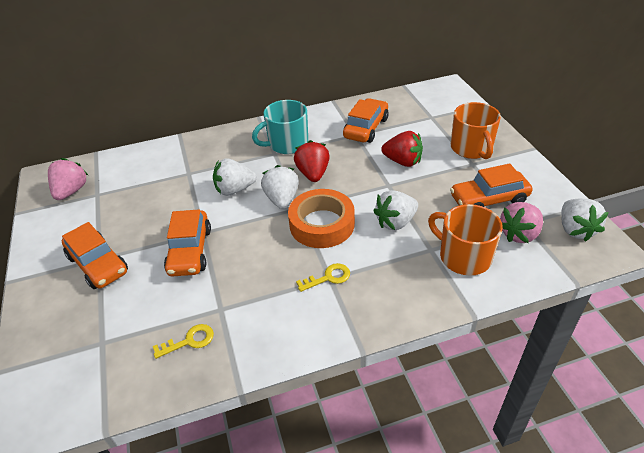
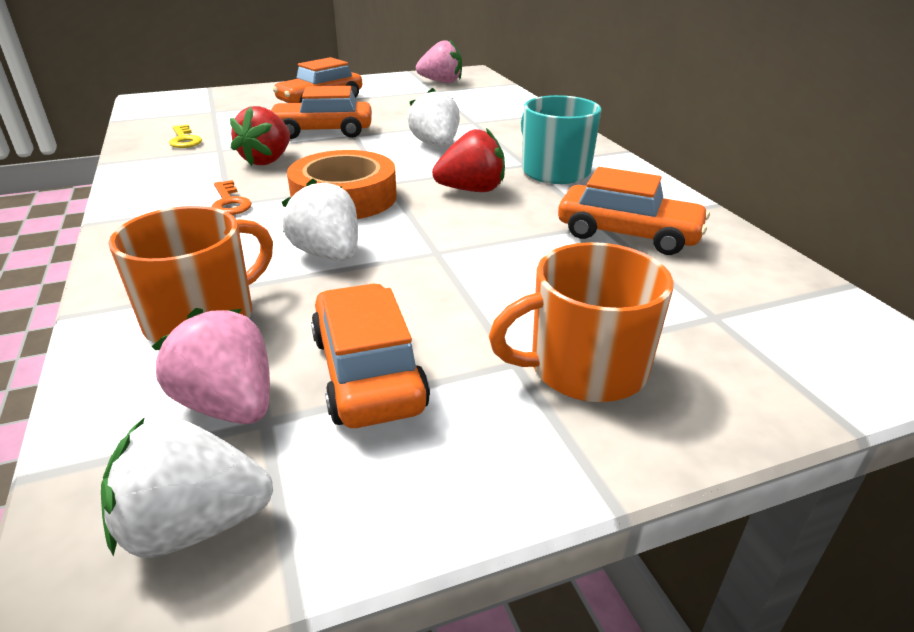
camera: 85 degrees right, 10 degrees down
white strawberry [261,165,299,209] -> none
yellow key [296,263,350,292] -> orange key [212,180,252,215]
red strawberry [381,131,423,167] -> red strawberry moved to [230,106,290,166]

